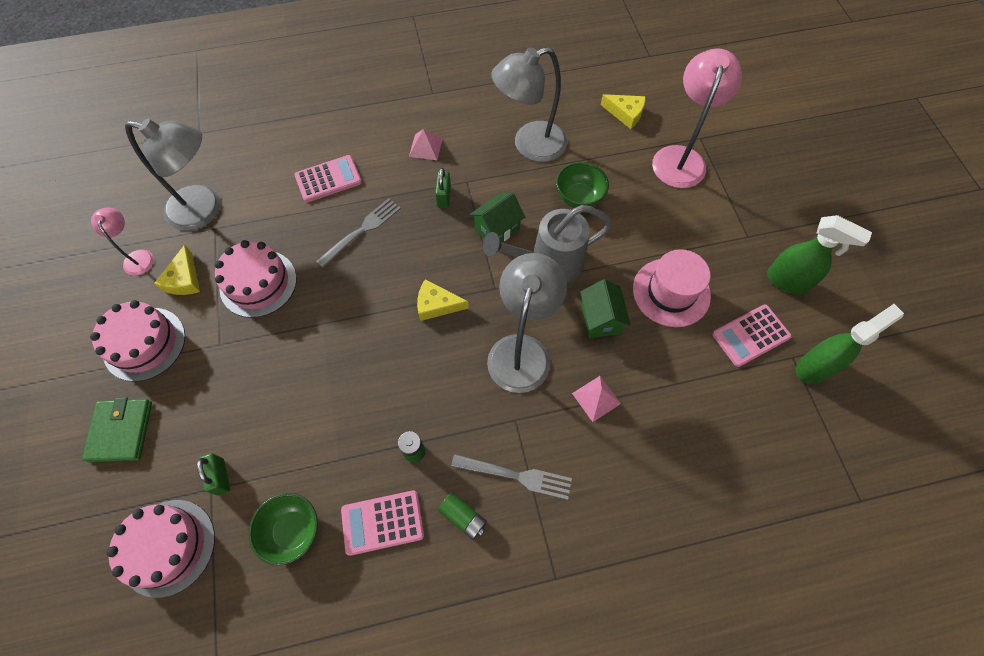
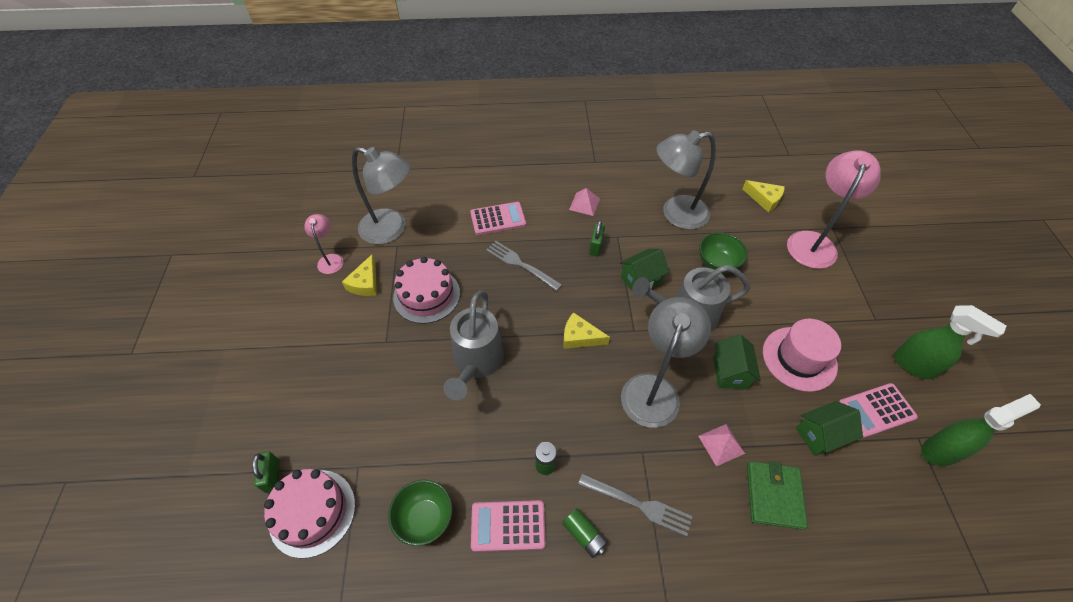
camera: 10 degrees right, 10 degrees down
green wallet [82,397,152,462] -> green wallet moved to [747,461,808,530]
pink cake [90,300,185,382] -> none
green padlock [197,453,230,495] -> green padlock moved to [252,451,280,493]
grey fork [316,198,401,268] -> grey fork turned 105 degrees counterclockwise [486,241,562,291]
none -> grey watering can [443,291,504,400]
none -> green house [796,401,863,456]

